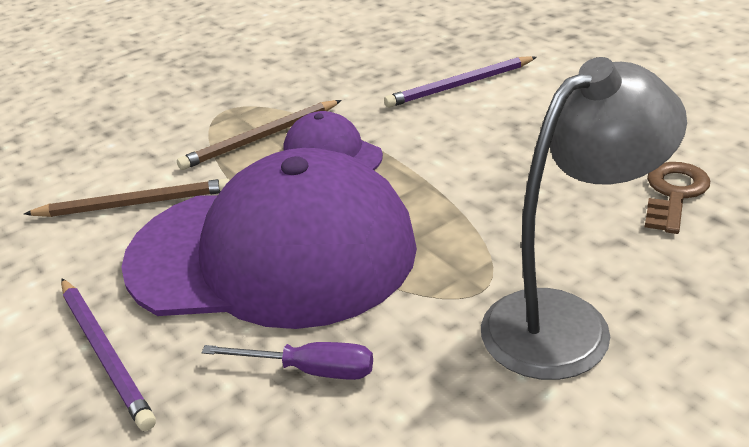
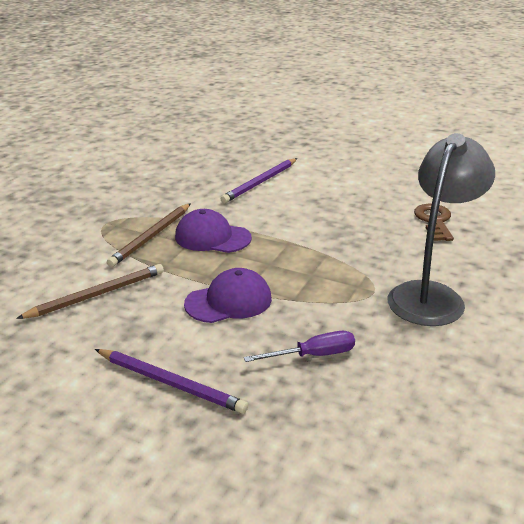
camera: 30 degrees left, 5 degrees down
purple cap [121,148,417,329] -> purple cap [184,268,272,323], size x0.44

